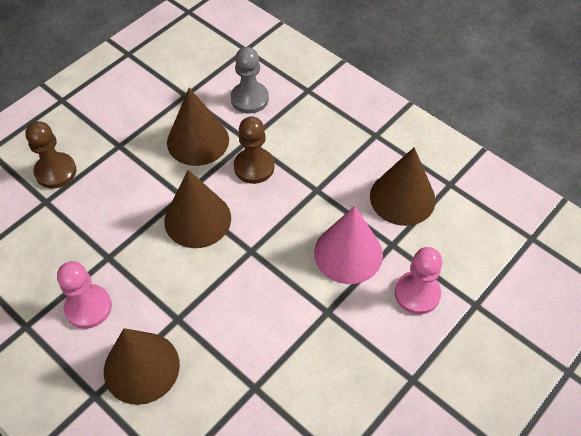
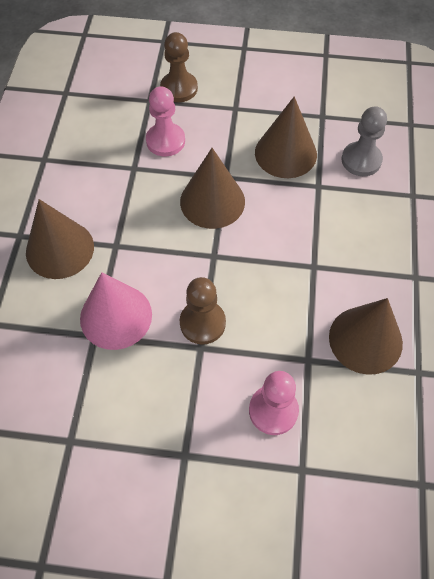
camera: 55 degrees right, 5 degrees up
pink pawn [57,261,112,329] -> pink pawn moved to [146,86,185,157]
brown pawn [234,116,274,184] -> brown pawn moved to [180,277,226,345]
pink cone [314,206,383,284] -> pink cone moved to [80,272,152,350]

